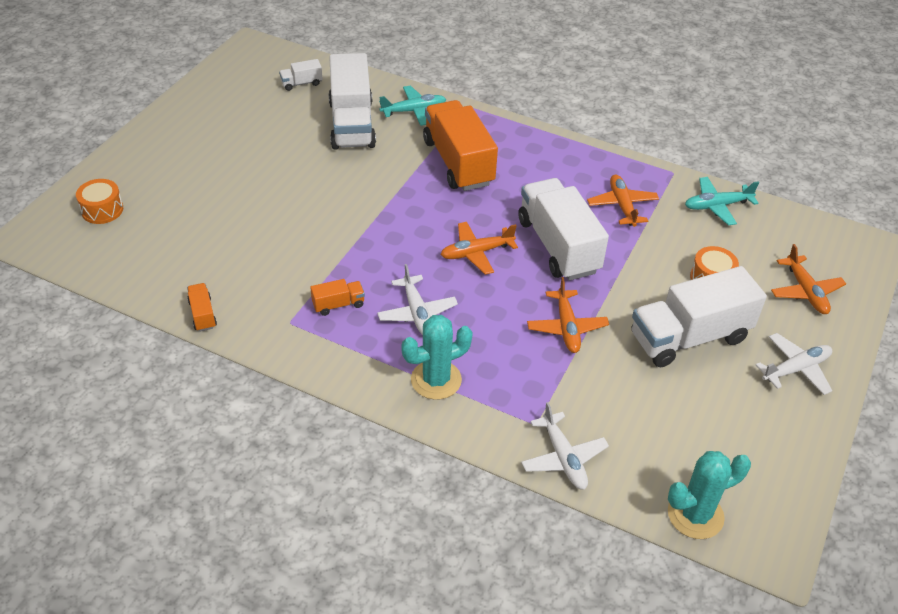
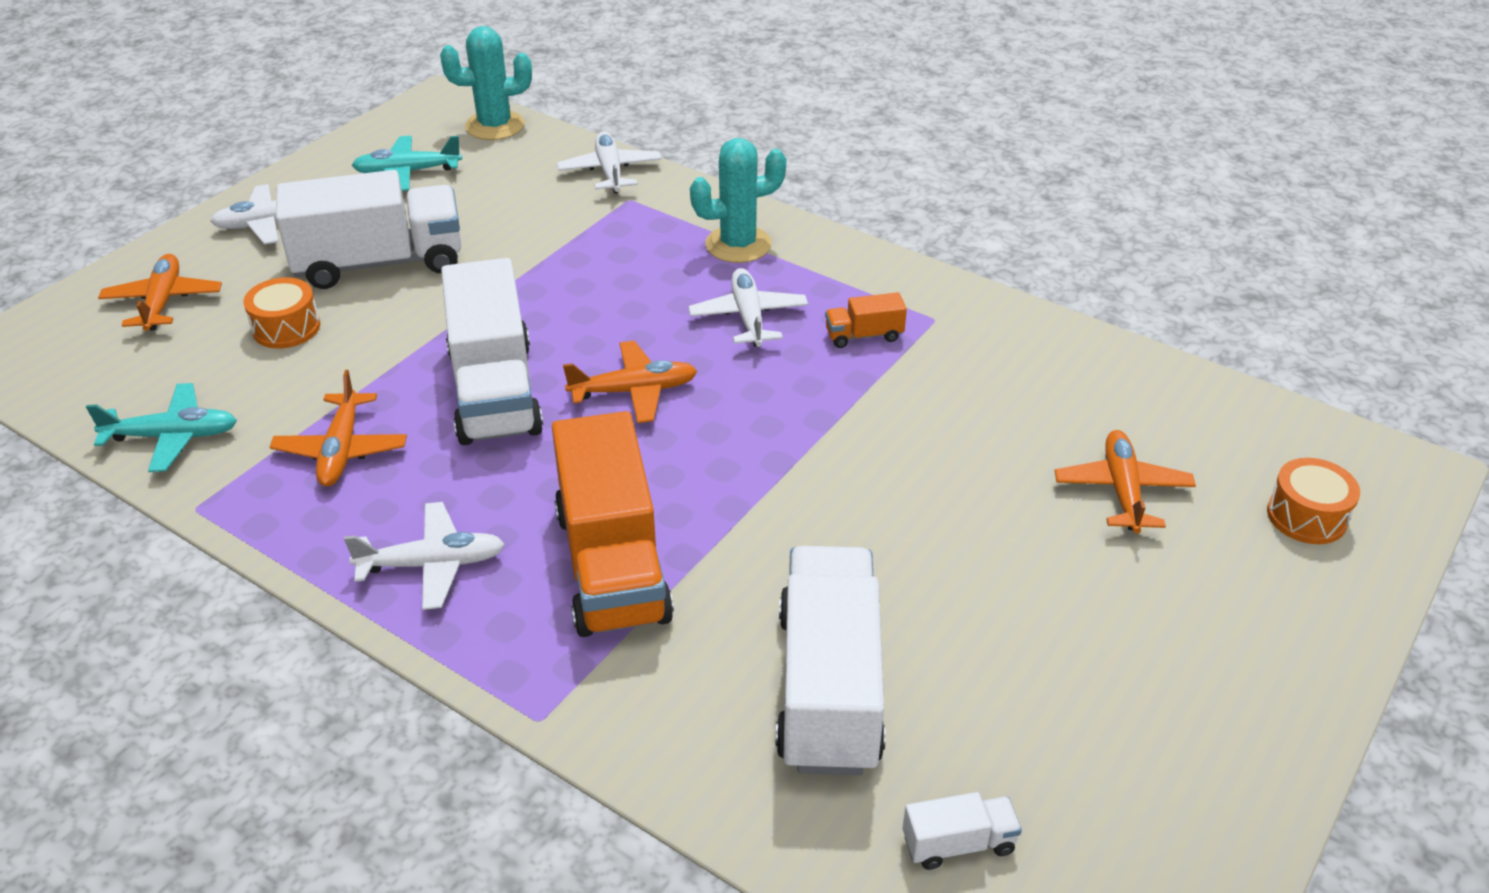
camera: 170 degrees left, 5 degrees down
orange truck [187,283,217,331] -> none
turquoise plane [379,86,447,126] -> turquoise plane moved to [352,136,462,191]
orange plane [527,277,609,353] -> orange plane moved to [1055,430,1196,533]
none -> white plane [344,502,505,610]

